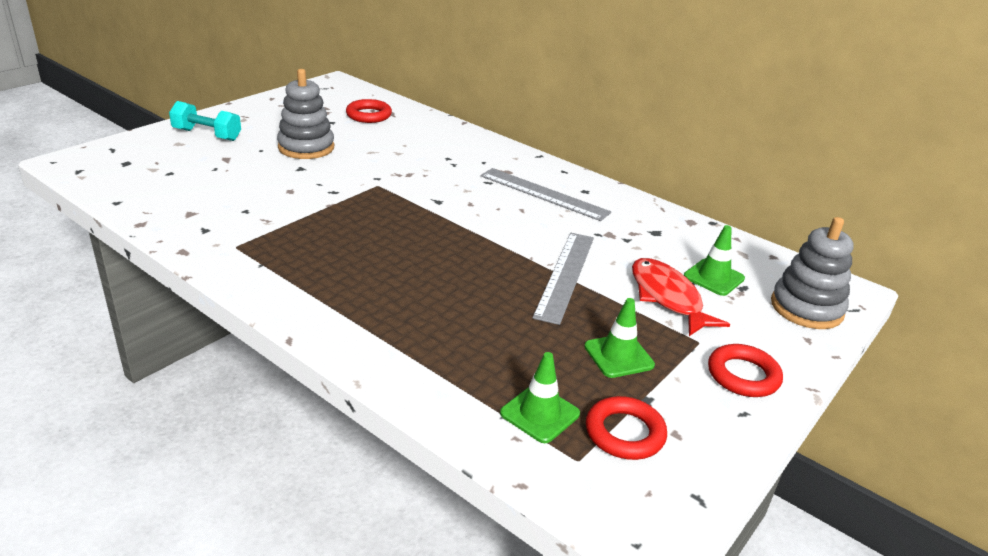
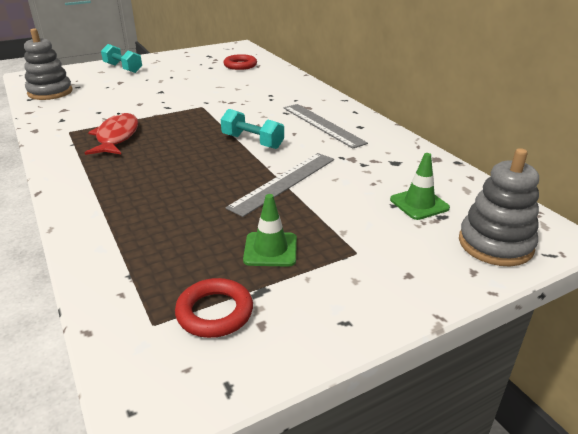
camera: 25 degrees right, 0 degrees up
grey stacking toy [277,69,334,159] -> grey stacking toy moved to [24,28,73,100]
green traffic cone [500,352,580,443] -> none
red fish [632,258,730,336] -> red fish moved to [85,113,138,155]
red ring [708,344,783,397] -> none
none -> turquoise dumbbell [221,109,284,149]

